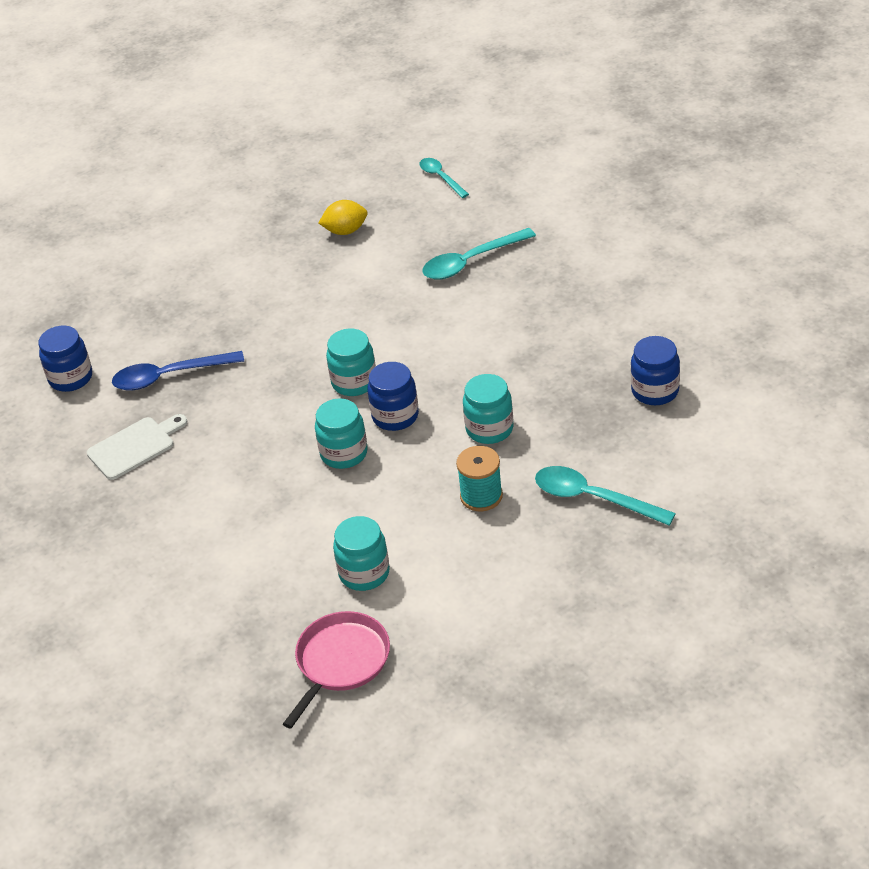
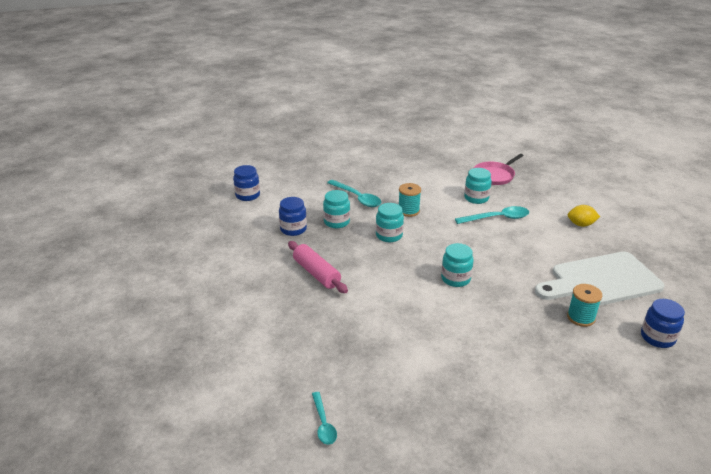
camera: 165 degrees left, 10 degrees down
white cutting board [87,414,187,480] -> white cutting board [535,252,664,306], size x1.94
blue spoon [112,351,244,390] -> turquoise spool [567,284,602,327]
turquoise jar [315,398,368,469] -> turquoise jar moved to [323,190,350,228]
yellow lemon [319,200,367,235] -> yellow lemon moved to [568,205,600,227]
blue jar [367,362,419,431] -> blue jar moved to [233,165,260,201]
turquoise spoon [422,228,536,279] -> turquoise spoon moved to [455,206,529,224]
none -> pink rolling pin [288,241,348,293]

